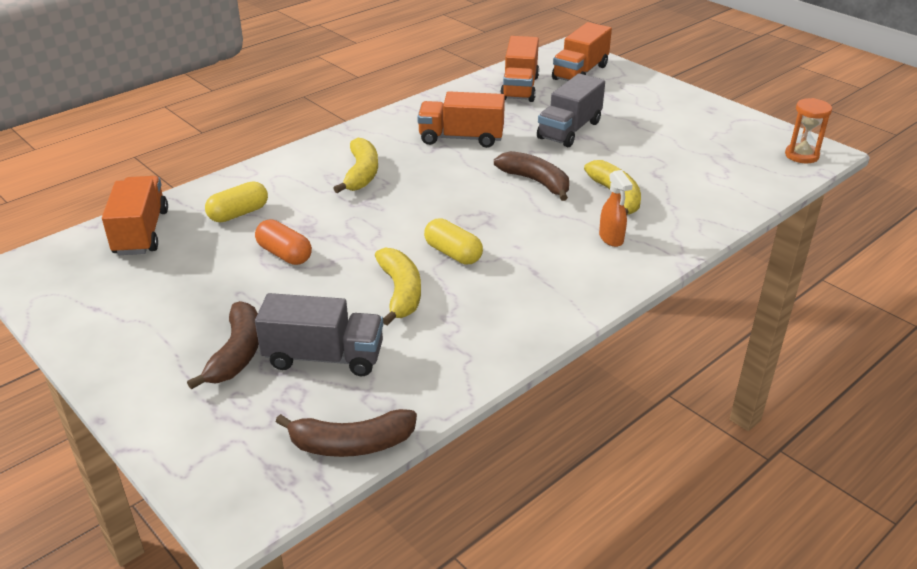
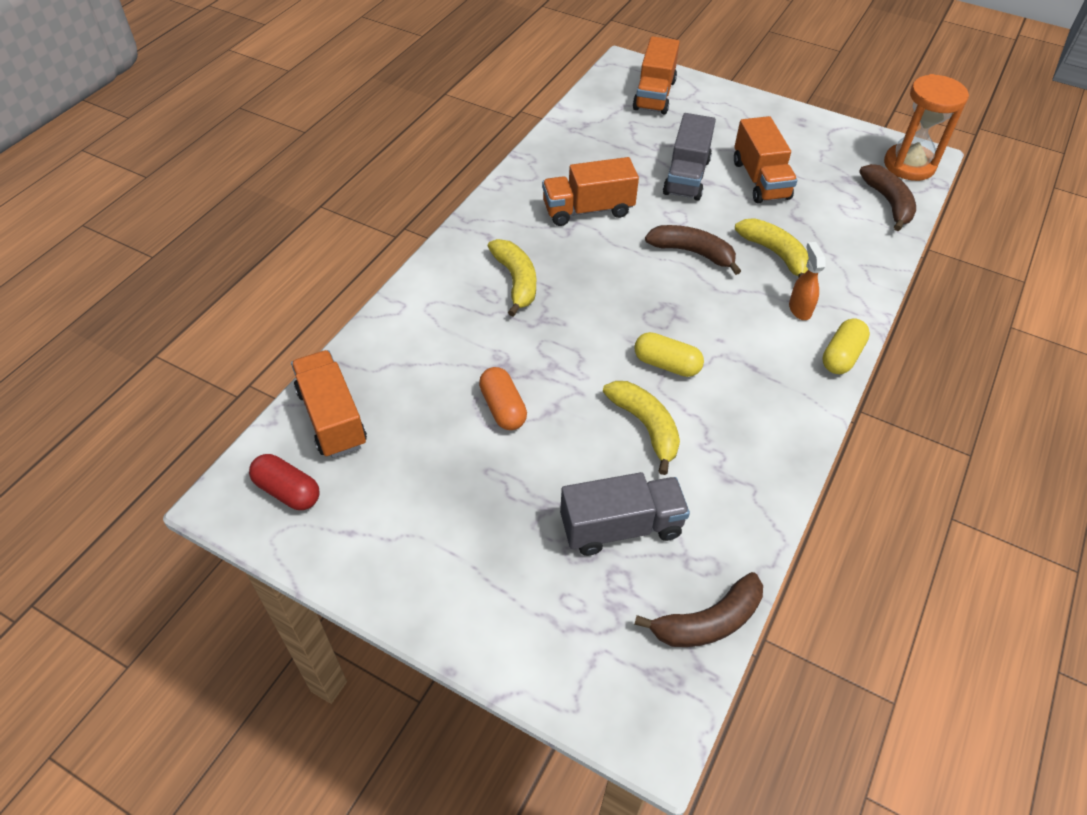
camera: 20 degrees left, 15 degrees up
brown banana [187,301,259,390] -> brown banana moved to [859,164,916,231]
yellow capsule [205,181,268,222] -> yellow capsule moved to [822,318,870,374]
orange capsule [255,219,312,265] -> orange capsule turned 45 degrees clockwise [479,367,527,430]
orange truck [500,36,539,102] -> orange truck moved to [734,116,797,203]
orange spray bottle [599,170,633,247] -> orange spray bottle turned 150 degrees counterclockwise [789,242,826,320]
orange hourglass [785,98,832,163] -> orange hourglass [884,74,969,181], size x1.59
none -> red capsule [249,454,320,510]

